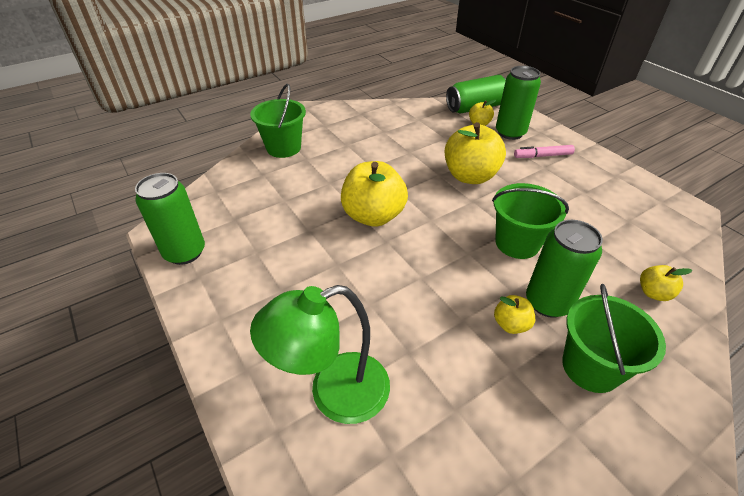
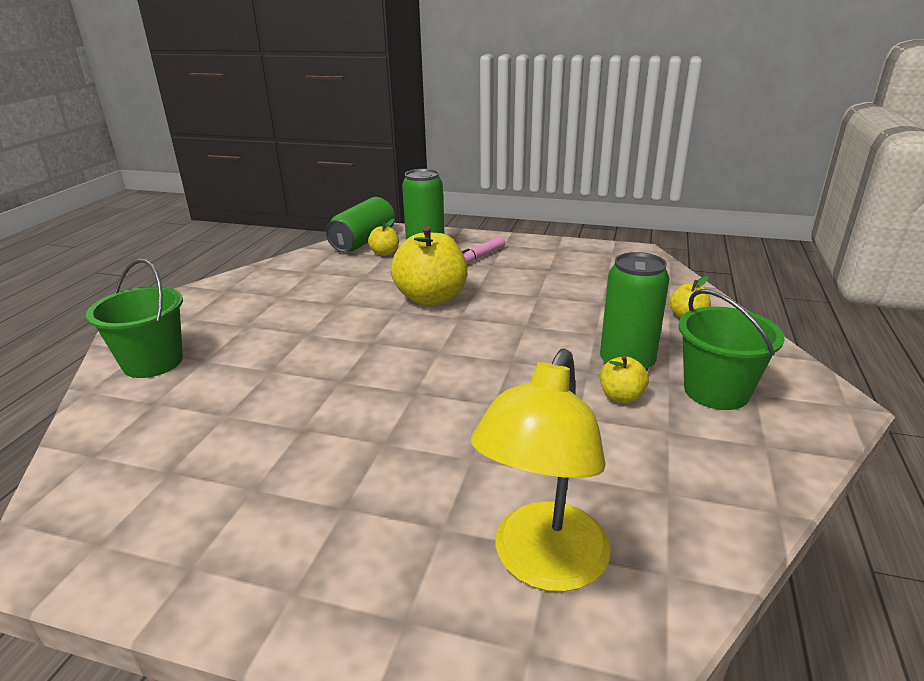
camera: 40 degrees left, 15 degrees down
green can [135,173,205,265] -> none
green lamp [250,285,390,424] -> yellow lamp [471,348,611,592]
yellow apple [341,161,408,227] -> none
green bucket [492,183,569,259] -> none

